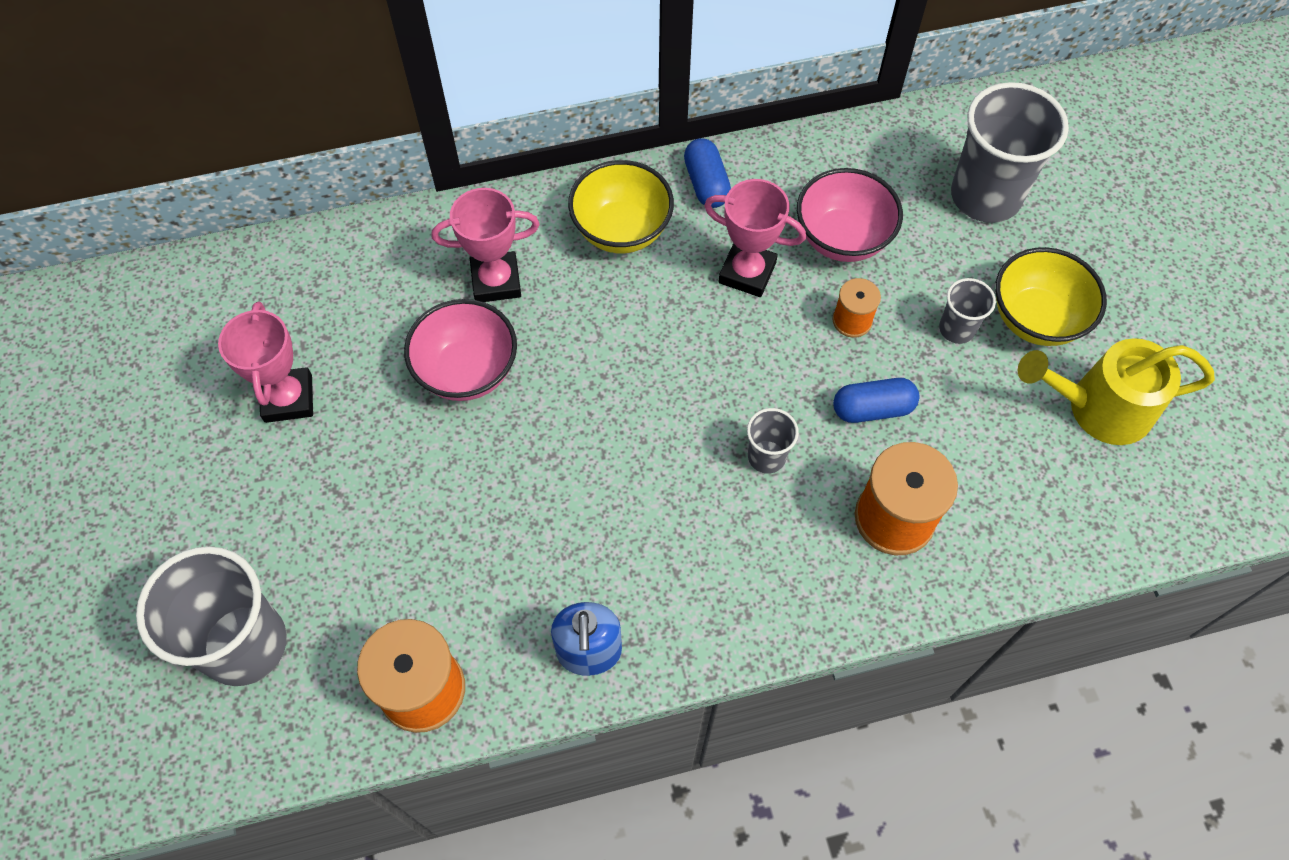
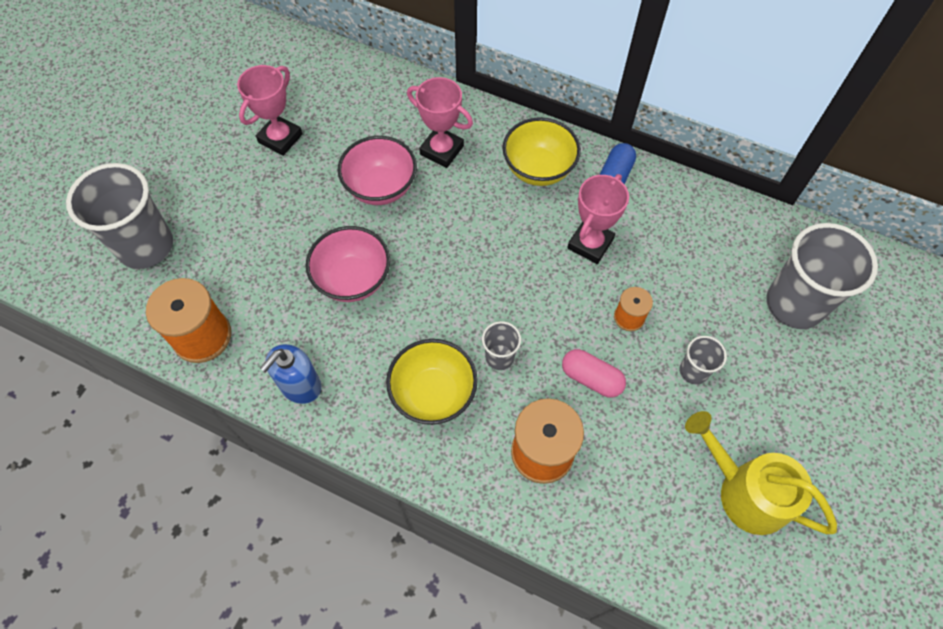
camera: 40 degrees right, 0 degrees up
pink trophy [704,179,806,297] -> pink trophy turned 60 degrees clockwise [567,174,629,264]
pink bowl [797,168,903,262] -> pink bowl moved to [306,226,390,302]
blue capsule [833,378,919,423] -> pink capsule [562,349,626,398]
yellow bowl [995,247,1107,346] -> yellow bowl moved to [386,339,478,425]

